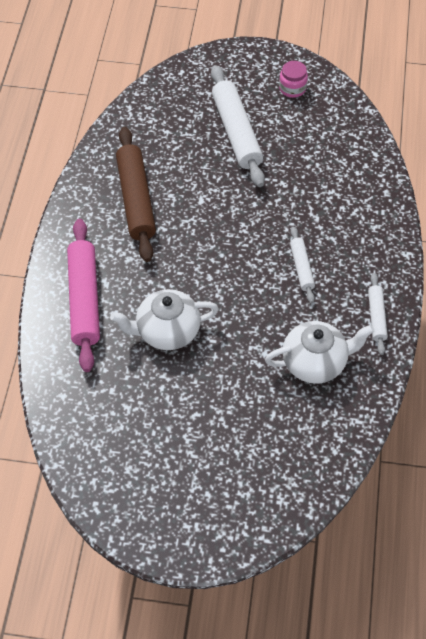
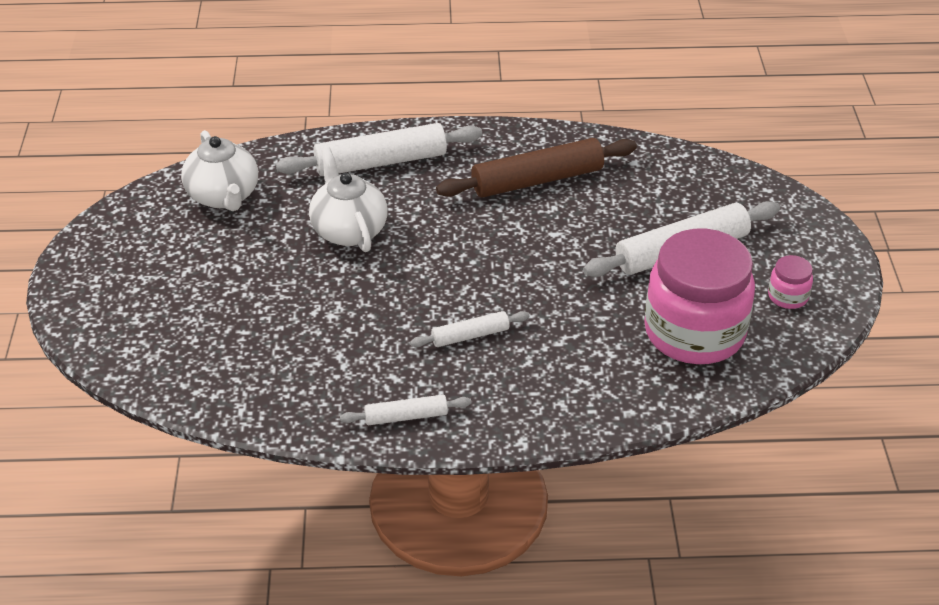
camera: 80 degrees right, 15 degrees down
pink rolling pin [67,219,100,372] -> white rolling pin [276,123,482,176]
white teapot [265,321,374,384] -> white teapot moved to [181,130,258,211]
none -> pink jar [644,229,755,364]

